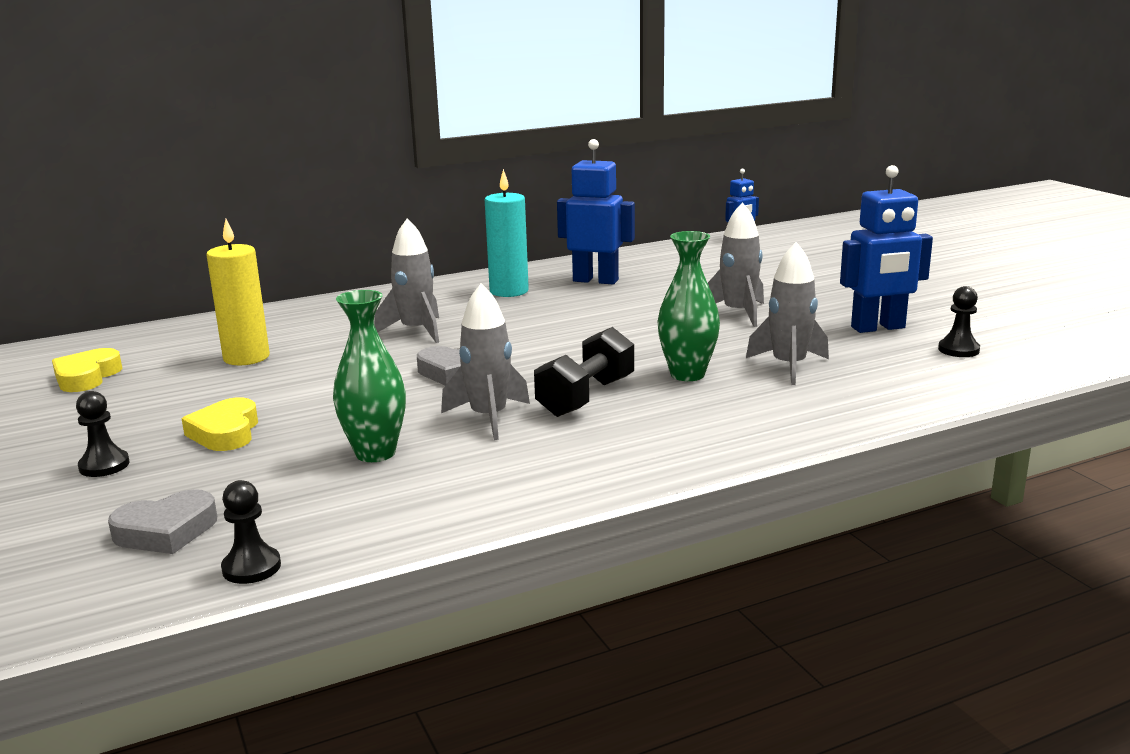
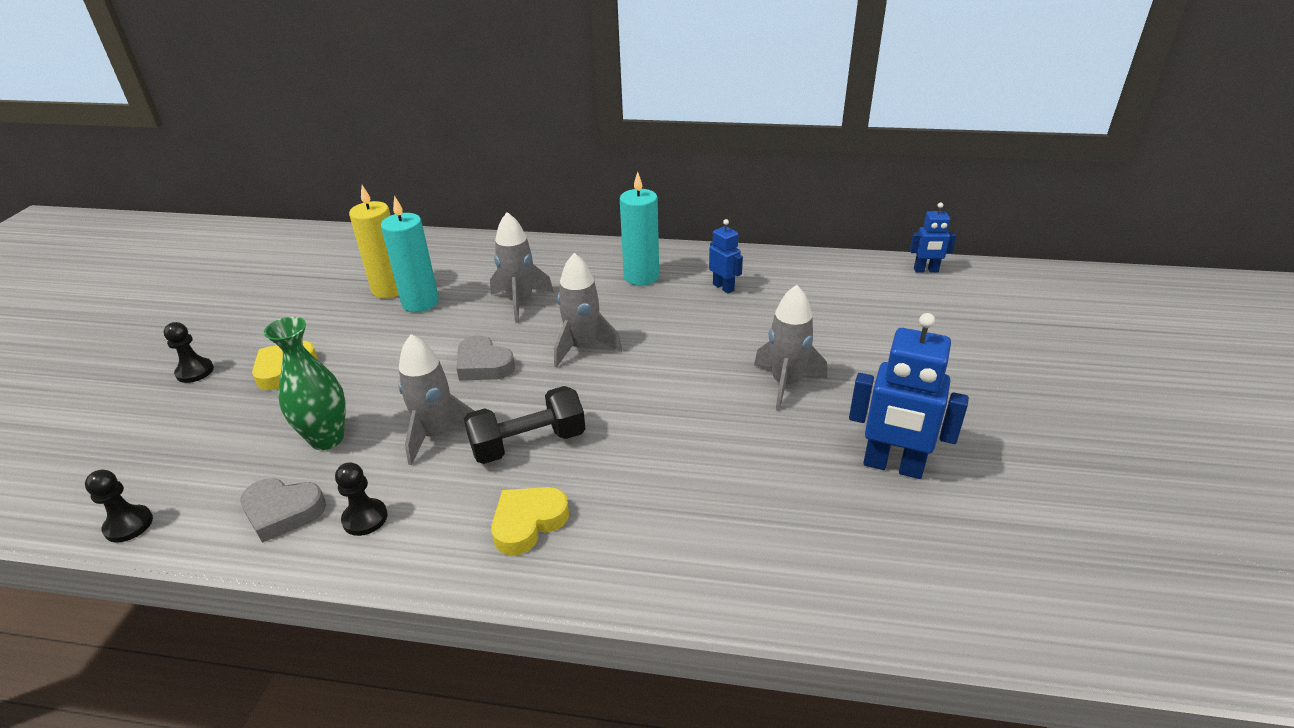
camera: 35 degrees right, 15 degrees up
yellow heart [52,348,122,392] -> yellow heart moved to [491,487,569,556]
grey heart [108,489,217,554] -> grey heart moved to [240,478,326,543]
blue robot [557,139,635,284] -> blue robot [709,219,743,294], size x0.56
green vase [657,231,720,381] -> none
grey rocket [746,242,829,385] -> grey rocket moved to [554,253,622,368]
black pawn [938,286,980,357] -> black pawn moved to [335,462,388,536]
none -> turquoise candle [381,196,439,312]

